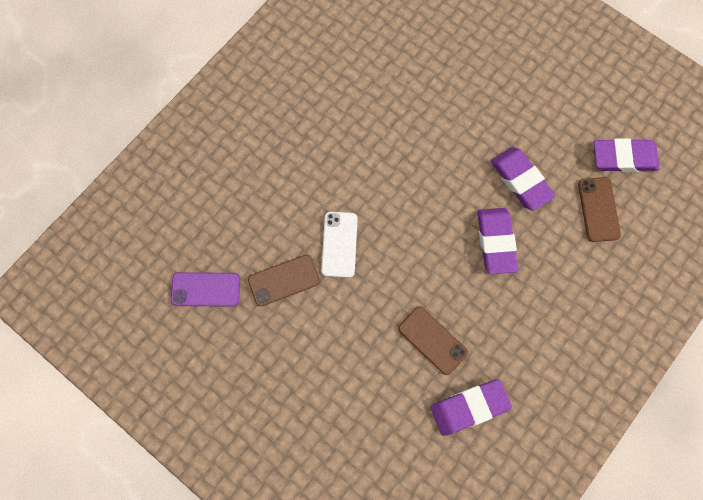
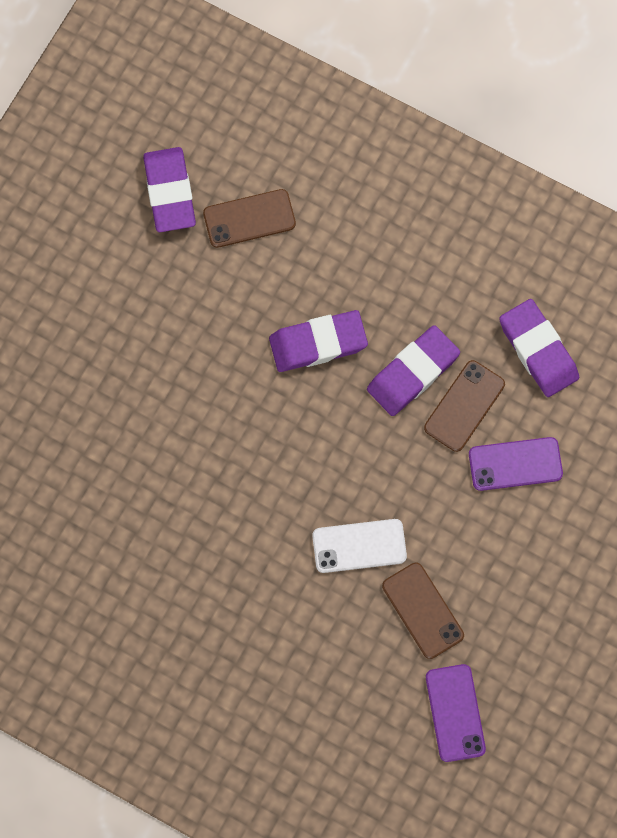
camera: 100 degrees left, 0 degrees up
purple eraser [491,147,555,211] -> purple eraser moved to [367,325,460,416]
none -> purple phone [469,437,563,491]

